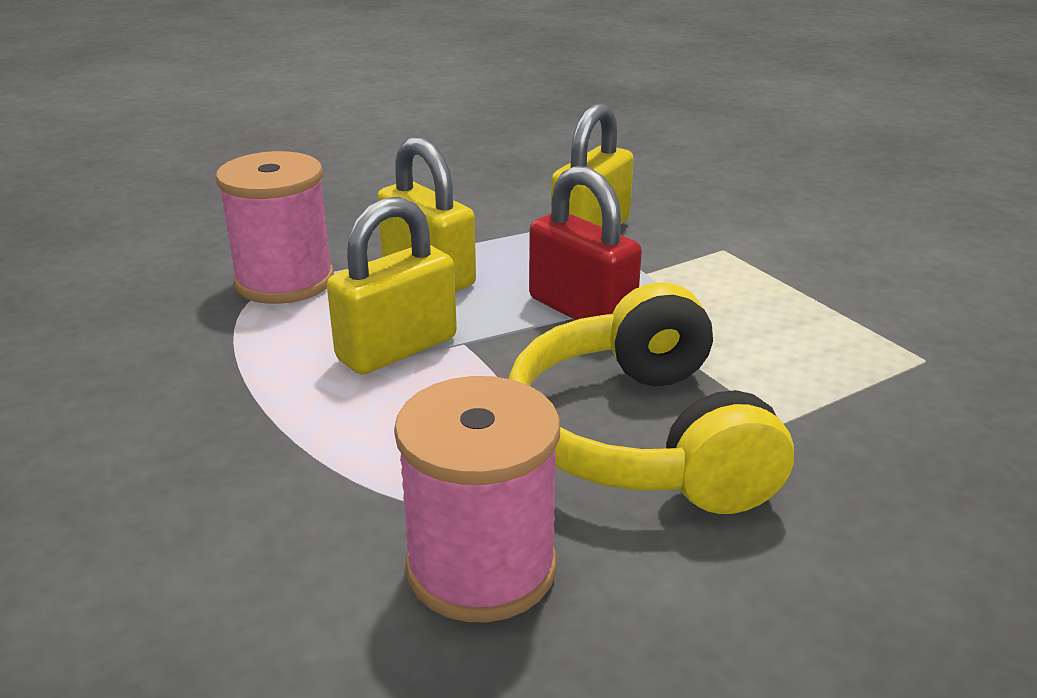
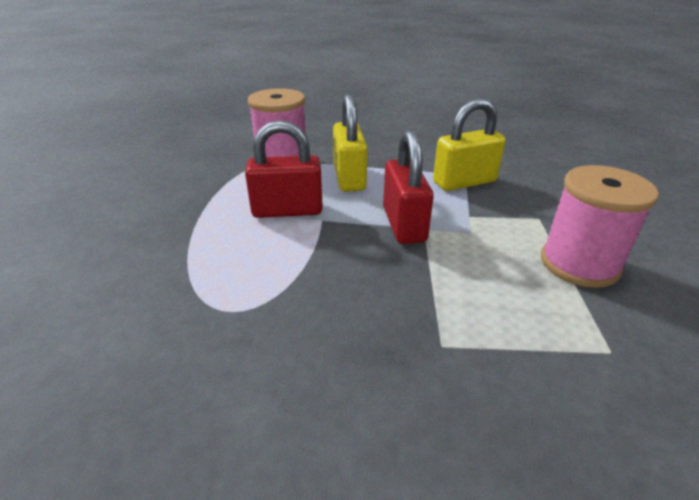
camera: 35 degrees right, 5 degrees up
yellow padlock [327,197,457,375] -> red padlock [245,120,323,218]
pink spool [394,376,560,623] -> pink spool moved to [541,165,659,288]
yellow headphones [508,282,794,514] -> none

